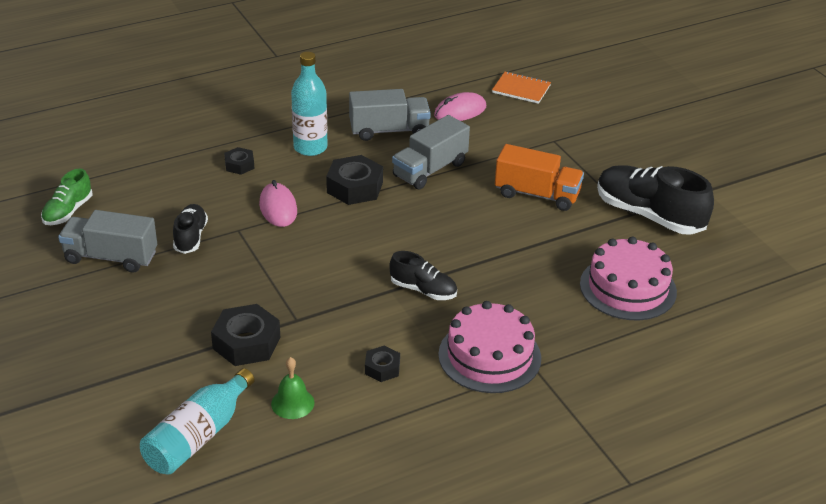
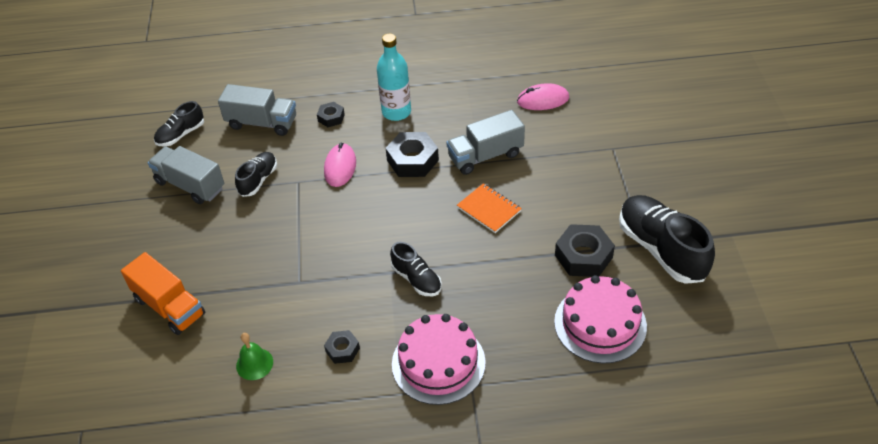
camera: 25 degrees right, 10 degrees up
green shoe [41,168,92,225] -> black shoe [154,101,204,146]
turquoise bottle [140,368,255,475] -> none
black nut [211,304,280,366] -> black nut moved to [555,224,615,277]
grey truck [349,89,431,141] -> grey truck moved to [218,84,296,136]
orange notebook [492,71,551,104] -> orange notebook moved to [457,184,522,233]
orange truck [495,144,584,211] -> orange truck moved to [121,252,205,335]

